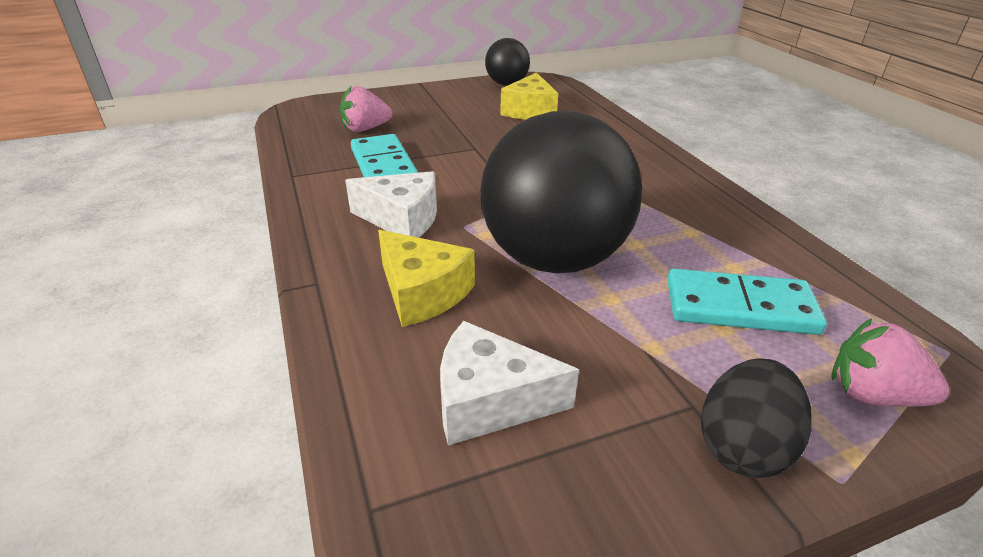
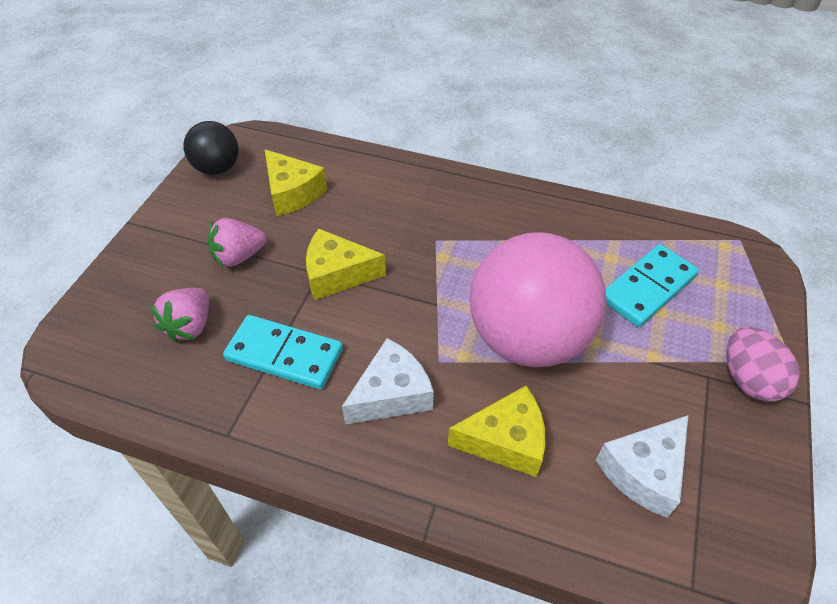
camera: 50 degrees left, 15 degrees up
black ball [480,111,642,273] -> pink ball [469,232,607,367]
black egg [701,358,812,478] -> pink egg [726,327,800,402]
pink strawberry [831,318,949,407] -> pink strawberry moved to [208,218,267,267]
none -> yellow cheese [306,229,386,300]

